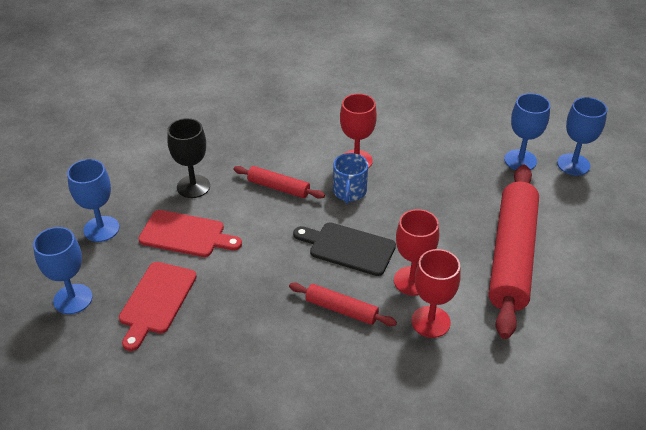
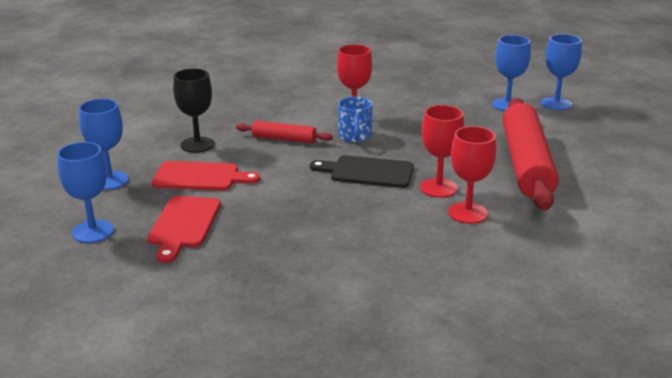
camera: 10 degrees left, 15 degrees down
red rolling pin [289,283,397,326] -> none

